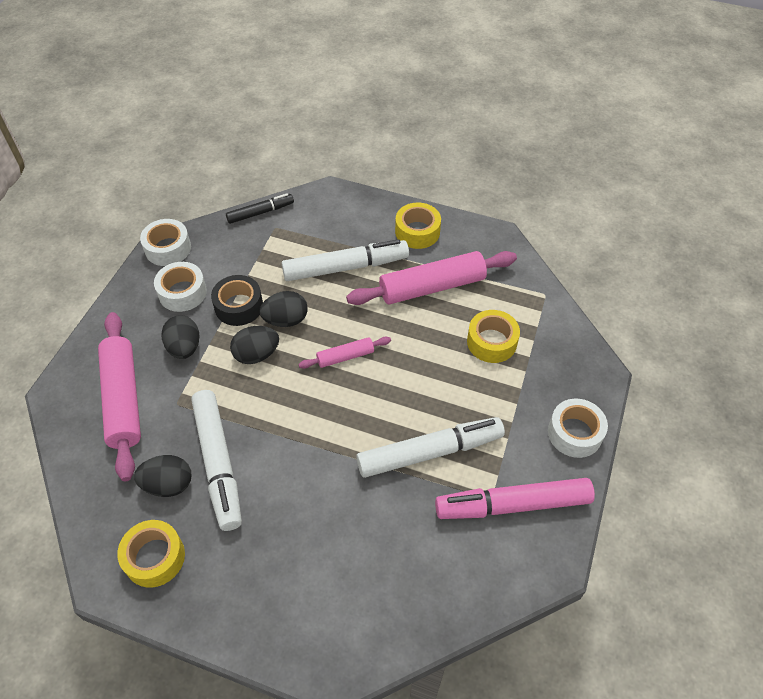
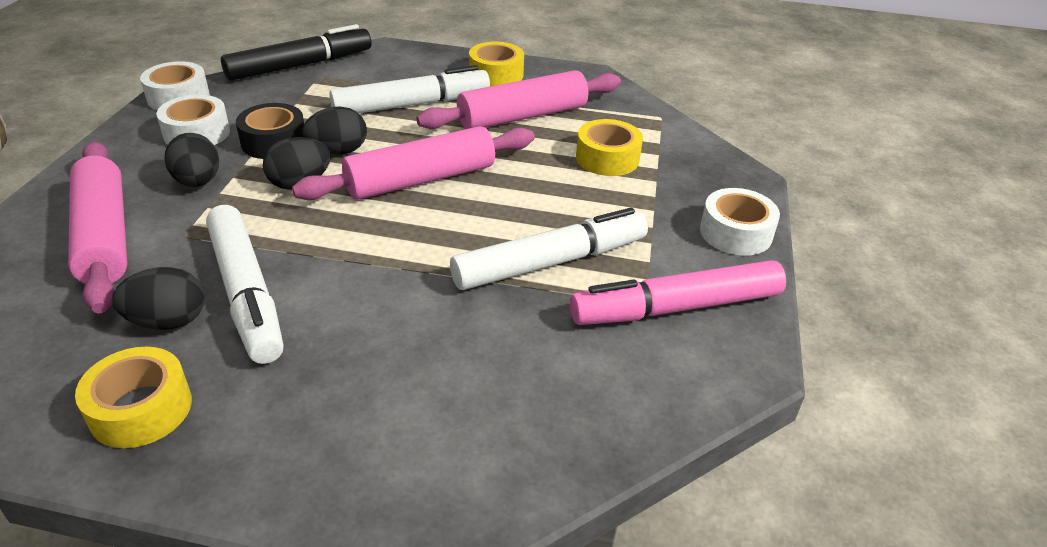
camera: 10 degrees left, 15 degrees down
black marker [226,193,294,224] -> black marker [221,24,371,81], size x1.73
pink rolling pin [298,337,391,369] -> pink rolling pin [292,126,535,200], size x1.97

